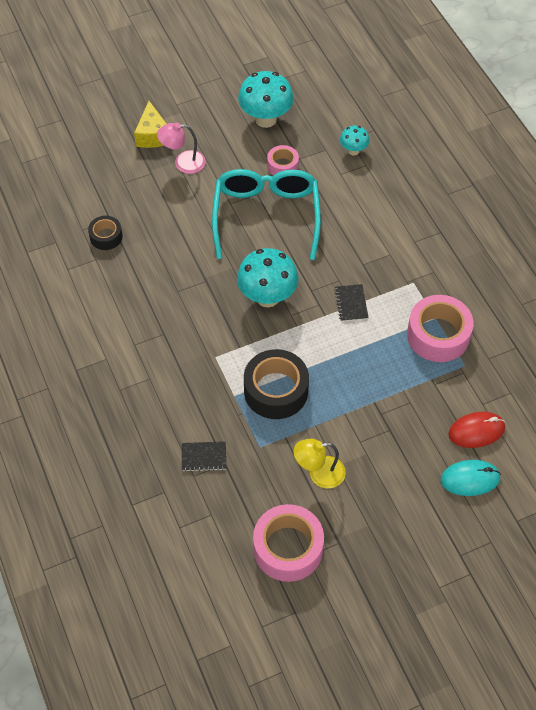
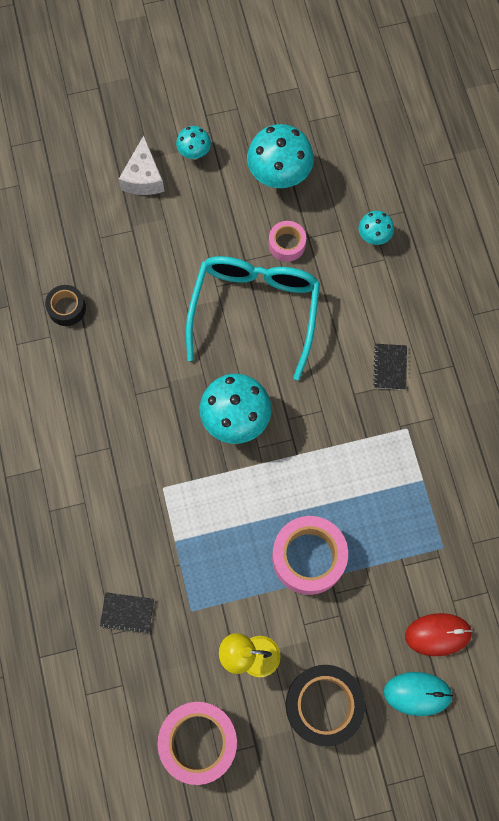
camera: 10 degrees right, 15 degrees up
yellow cheese [134,101,167,148] -> white cheese [119,135,164,195]
pink lamp [157,123,206,174] -> none
black tape [244,349,309,419] -> black tape moved to [286,665,365,746]
black notebook [335,284,369,322] -> black notebook moved to [373,344,407,390]
pink tape [407,295,474,362] -> pink tape moved to [272,516,348,595]
none -> turquoise mushroom [176,126,211,159]

